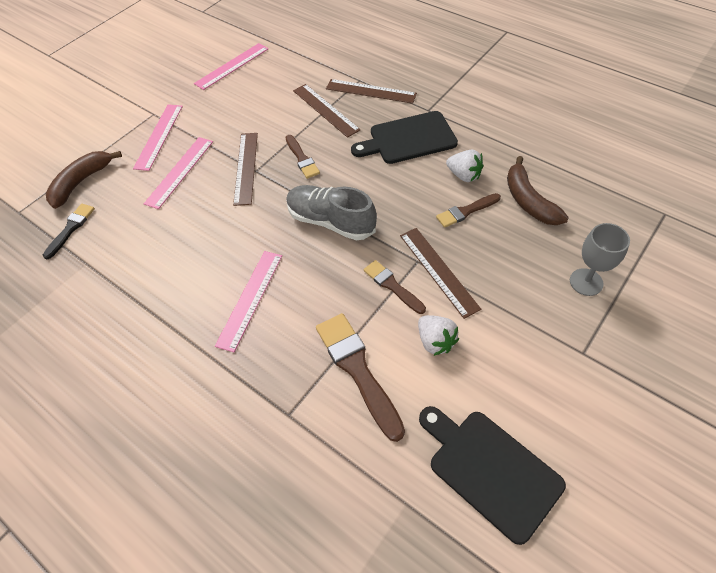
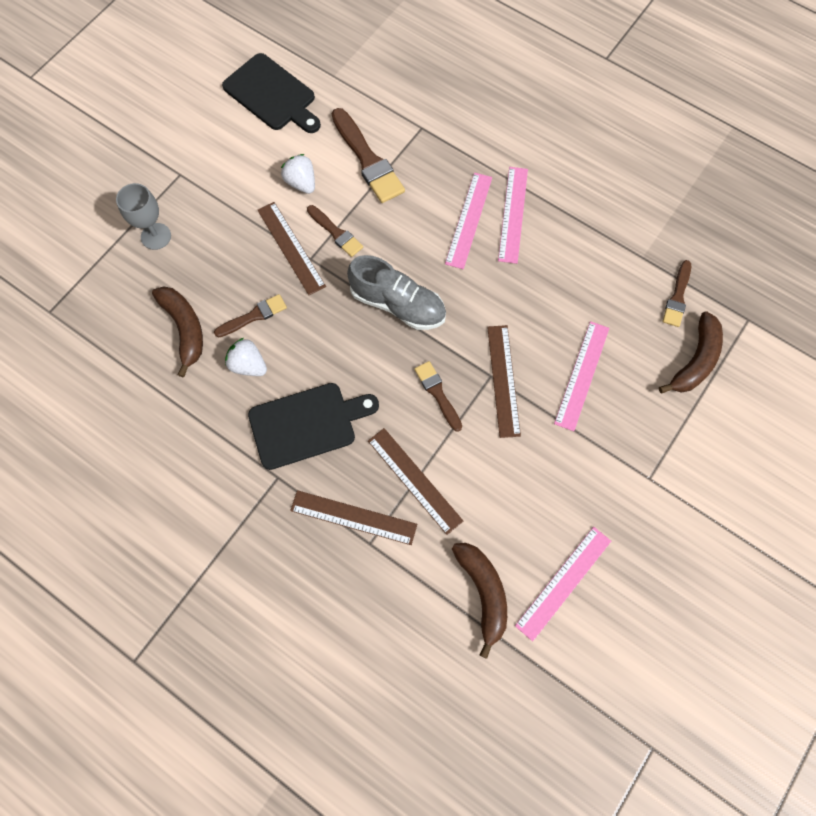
camera: 175 degrees right, 15 degrees up
black brush [43,204,95,259] -> brown brush [663,260,691,327]
pink ruler [133,104,183,171] -> pink ruler moved to [498,167,528,264]
none -> brown banana [452,543,507,659]

